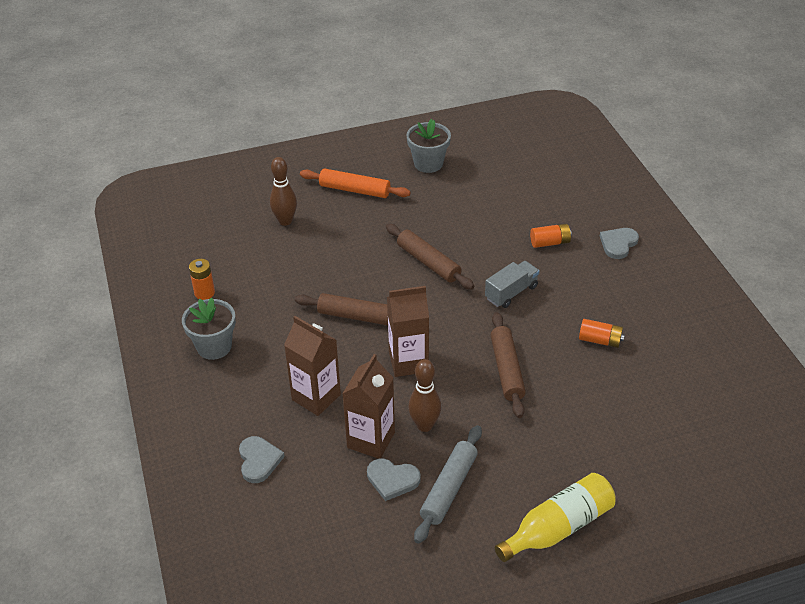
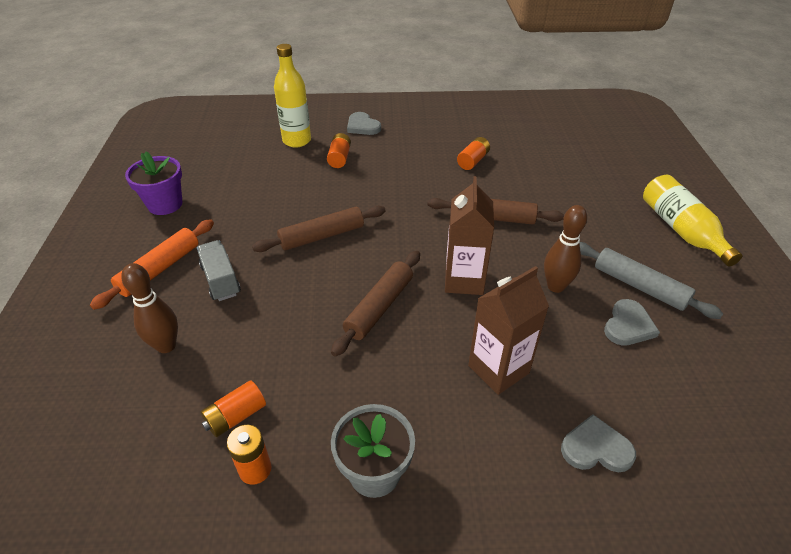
camera: 75 degrees left, 0 degrees up
brown carton [342,354,395,459] -> none
grey flower pot [407,119,451,173] -> purple flower pot [125,152,182,215]
grey truck [485,261,539,308] -> grey truck moved to [197,240,241,301]
none -> orange battery [201,380,266,437]
none -> yellow bottle [274,44,311,147]

